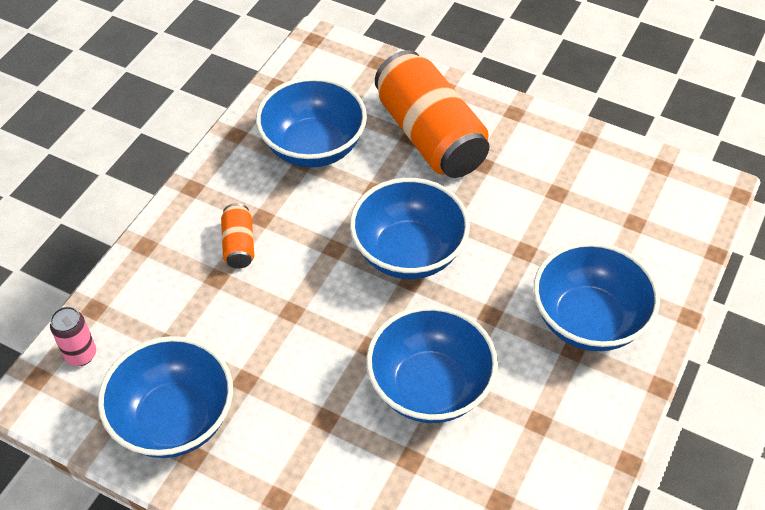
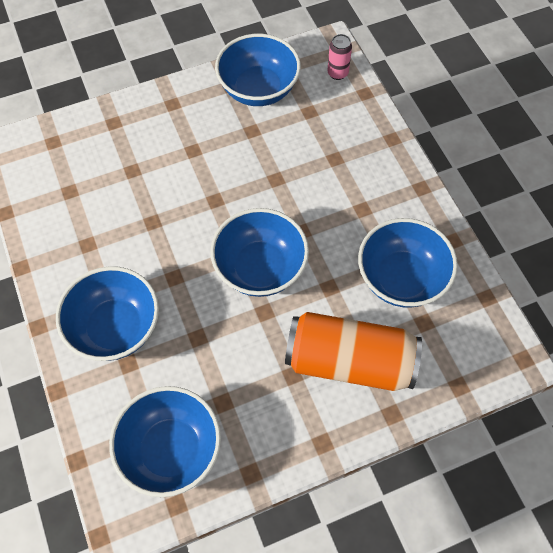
camera: 130 degrees right, 10 degrees up
orange can [221,203,254,269] -> none
blue bowl [366,306,498,423] -> blue bowl moved to [109,386,221,497]

